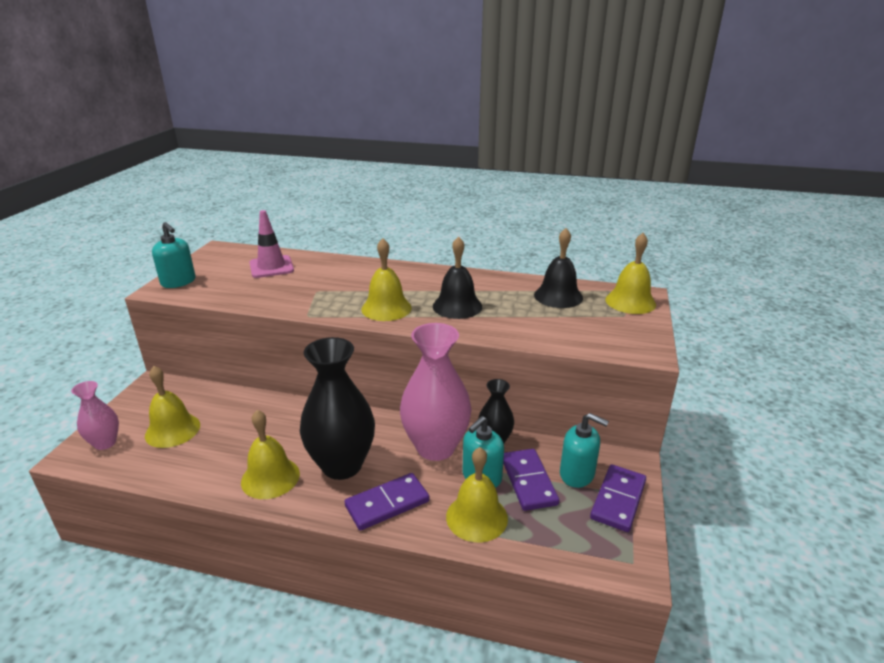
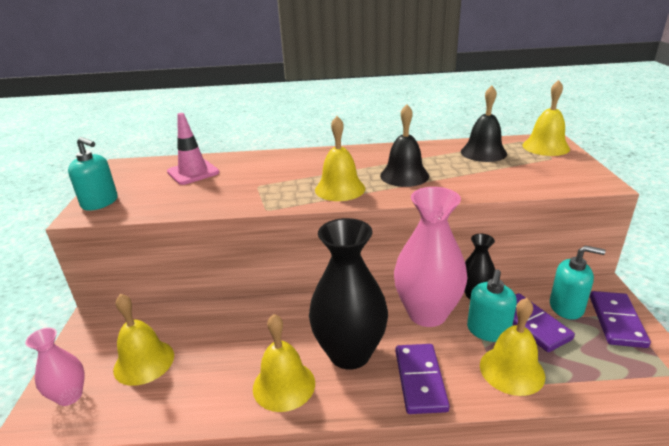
camera: 15 degrees left, 0 degrees up
purple domino [344,473,429,531] -> purple domino turned 45 degrees counterclockwise [396,344,450,414]

